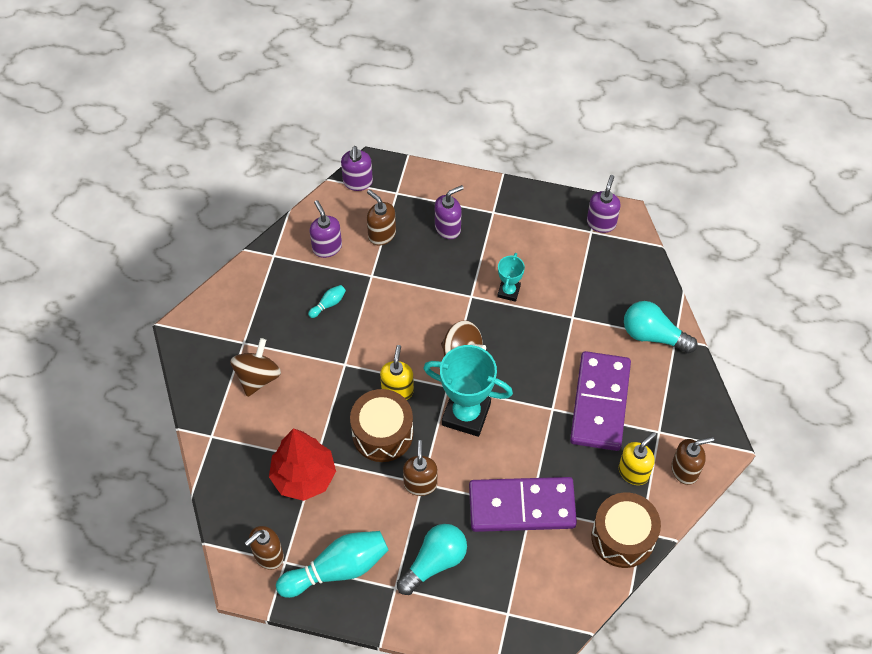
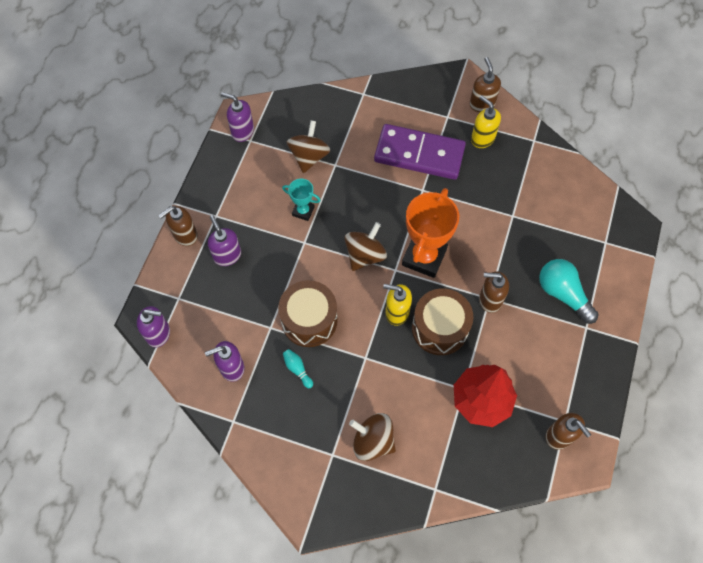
camera: 85 degrees left, 5 degrees up
turquoise bowling pin [276,531,388,598] -> none
brown soap dispenser [367,189,396,246] -> brown soap dispenser moved to [158,206,198,246]
turquoise trophy [423,345,513,437] -> orange trophy [402,188,459,278]
purple domino [469,477,577,532] -> none
brown drum [591,493,661,568] -> brown drum moved to [278,280,338,347]
turquoise light bulb [624,301,698,354] -> none
none -> brown spinning top [287,120,331,173]

